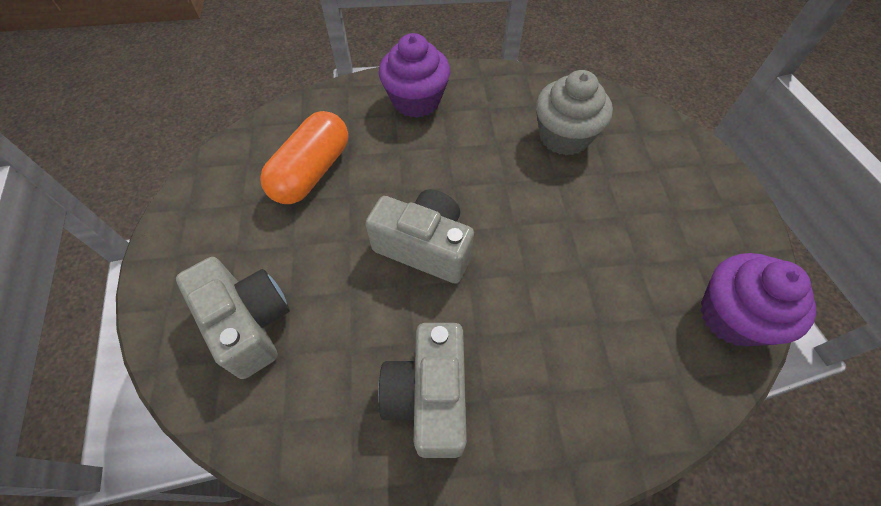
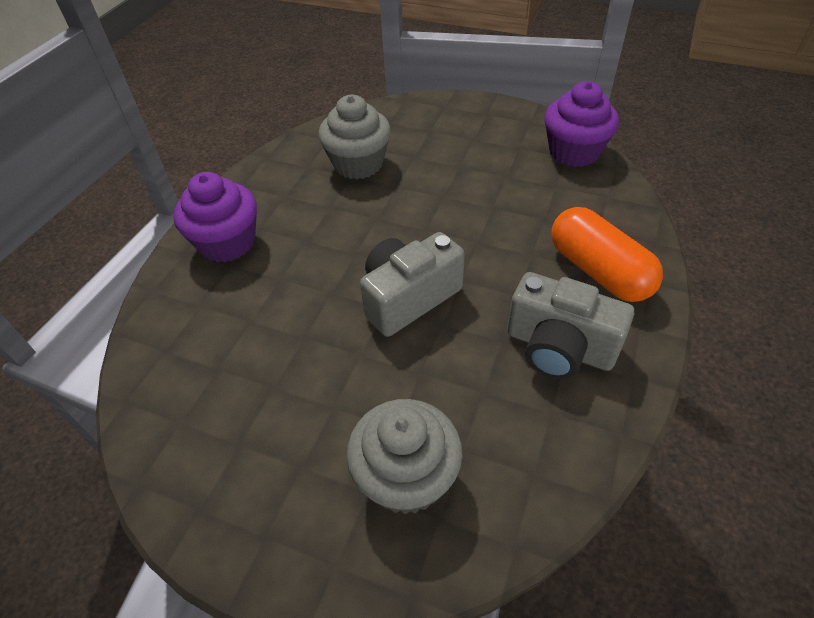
camera: 60 degrees left, 10 degrees down
grey camera [176,257,290,379] -> grey cupcake [347,399,463,515]
orange capsule [260,111,348,204] -> orange capsule moved to [551,207,663,302]

